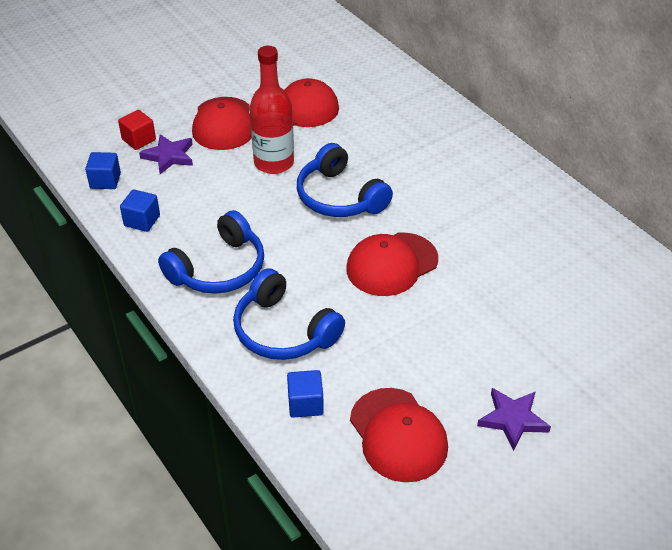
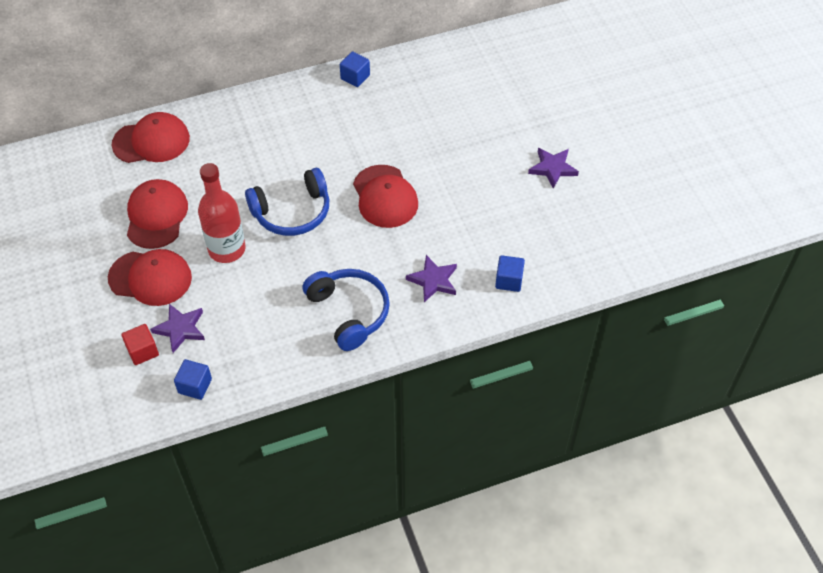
camera: 75 degrees left, 10 degrees up
blue cube [120,189,160,232] -> blue cube moved to [340,52,370,87]
blue headphones [233,269,345,360] -> purple star [406,255,457,302]
red cap [350,388,448,482] -> red cap moved to [112,112,190,163]

